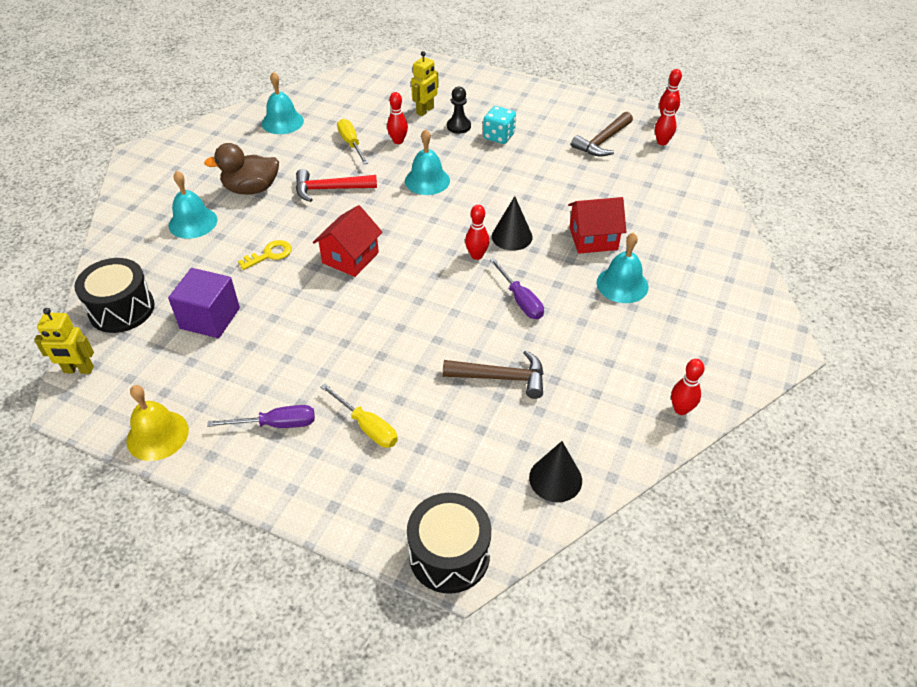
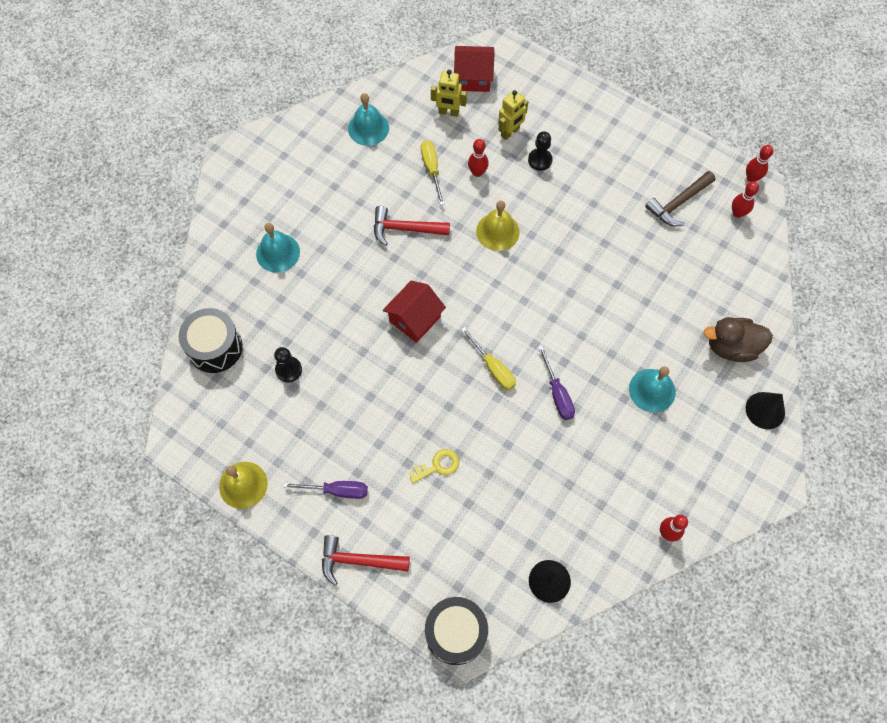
camera: 10 degrees right, 20 degrees up
yellow robot [34,308,94,374] -> yellow robot moved to [431,69,467,117]
purple cube [168,268,240,338] -> black pawn [274,347,302,382]
brown duck [204,143,279,194] -> brown duck moved to [704,317,773,362]
yellow key [238,240,292,270] -> yellow key moved to [408,449,459,484]
yellow screwdriver [320,384,398,448] -> yellow screwdriver moved to [461,327,516,390]
turquoise bell [405,129,450,195] -> yellow bell [476,201,520,251]
brown hammer [443,350,544,399] -> none
red bowling pin [465,205,489,260] -> none
turquoise dice [483,106,516,144] -> none
black cone [492,196,533,251] -> black cone moved to [746,392,785,429]
red house [568,197,626,254] -> red house moved to [454,46,495,92]
none -> red hammer [322,535,410,586]

